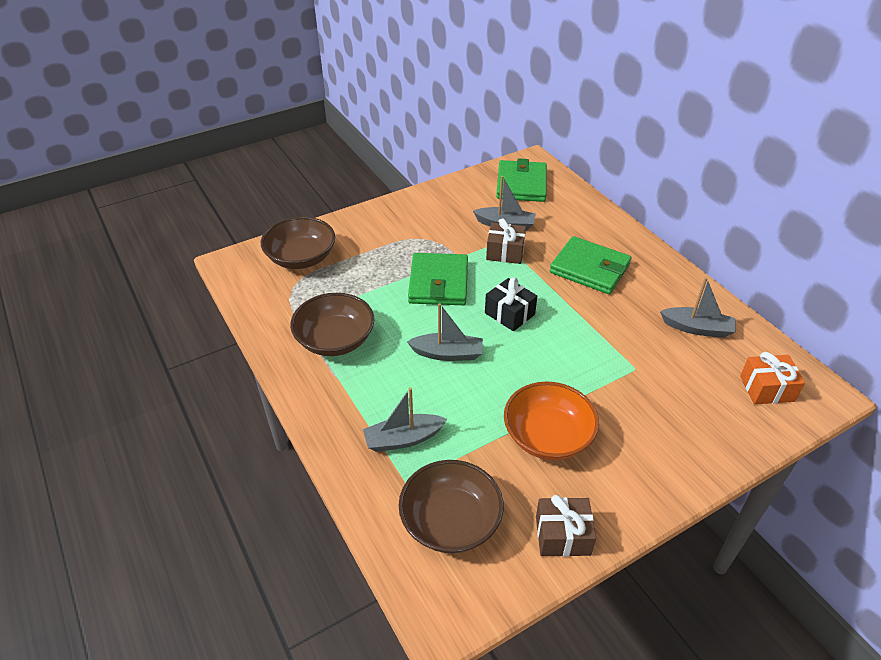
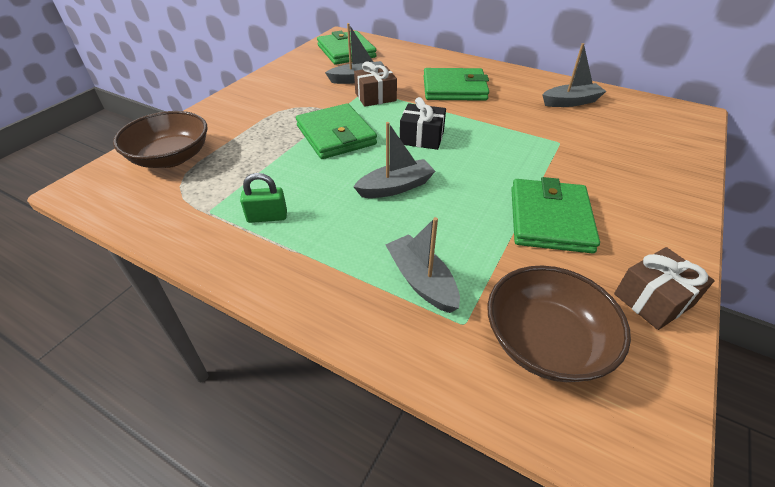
camera: 30 degrees left, 0 degrees up
brown bowl [290,293,374,356] -> green padlock [240,173,287,223]
grey boat [363,387,447,452] -> grey boat turned 105 degrees clockwise [385,217,460,313]
orange bowl [504,381,599,460] -> green wallet [511,177,600,254]
orange gift [740,352,805,404] -> none

